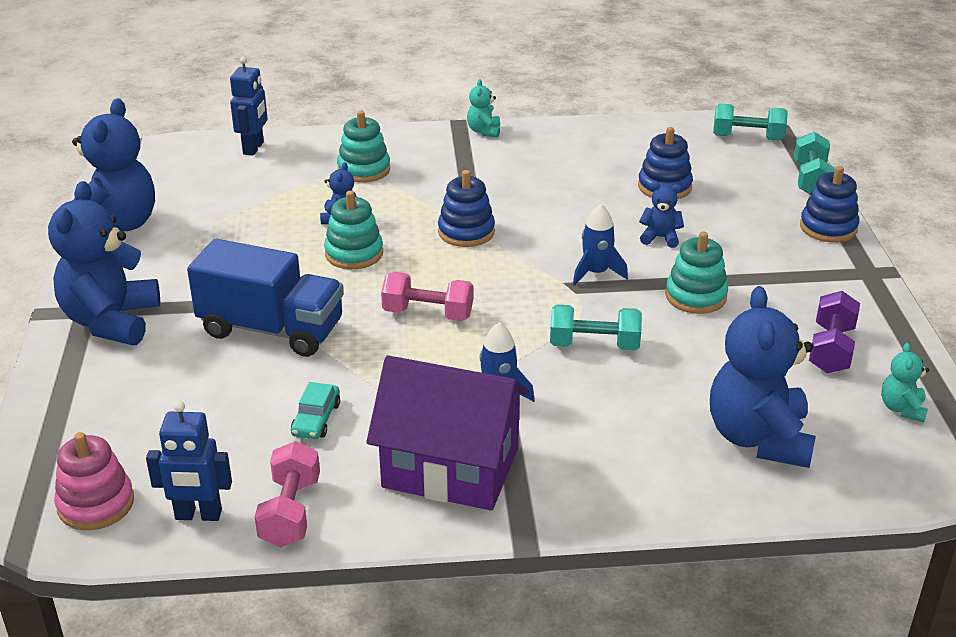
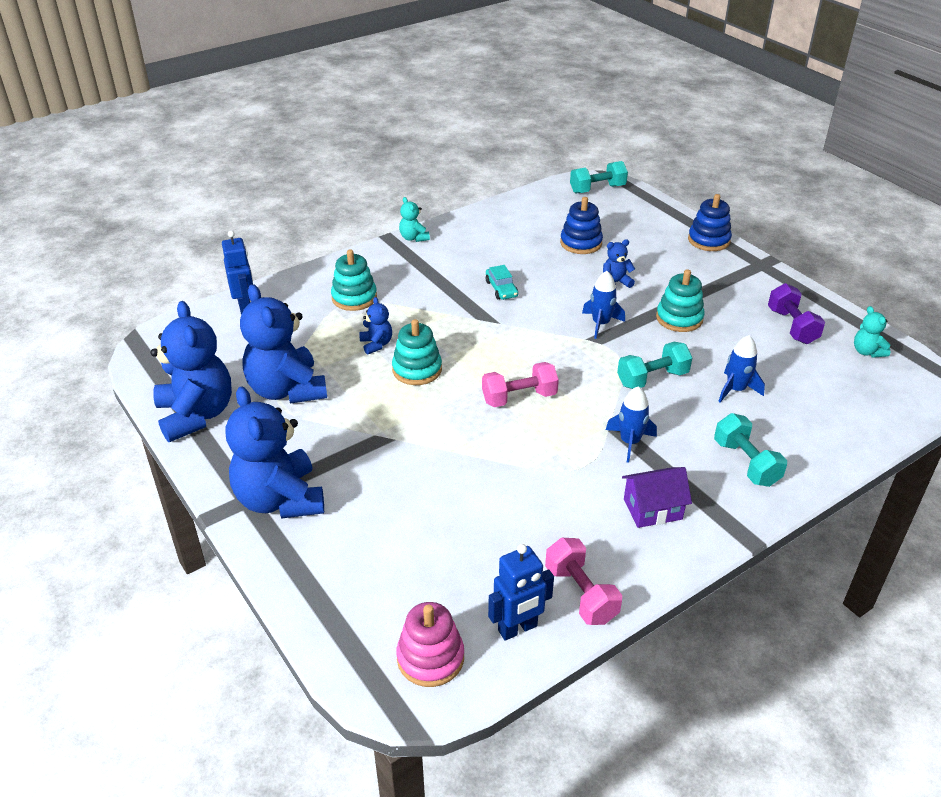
camera: 30 degrees left, 5 degrees up
blue truck [187,239,344,357] -> none
turquoise car [291,382,340,439] -> turquoise car moved to [486,265,518,300]
purple house [366,355,530,511] -> purple house [622,467,692,528], size x0.52
blue stacking toy [438,170,495,247] -> none
blue teddy bear [710,286,816,468] -> blue teddy bear moved to [240,284,327,404]
turquoise dumbbell [794,132,835,195] -> turquoise dumbbell moved to [714,413,787,487]
none -> blue rocket [718,335,765,402]

